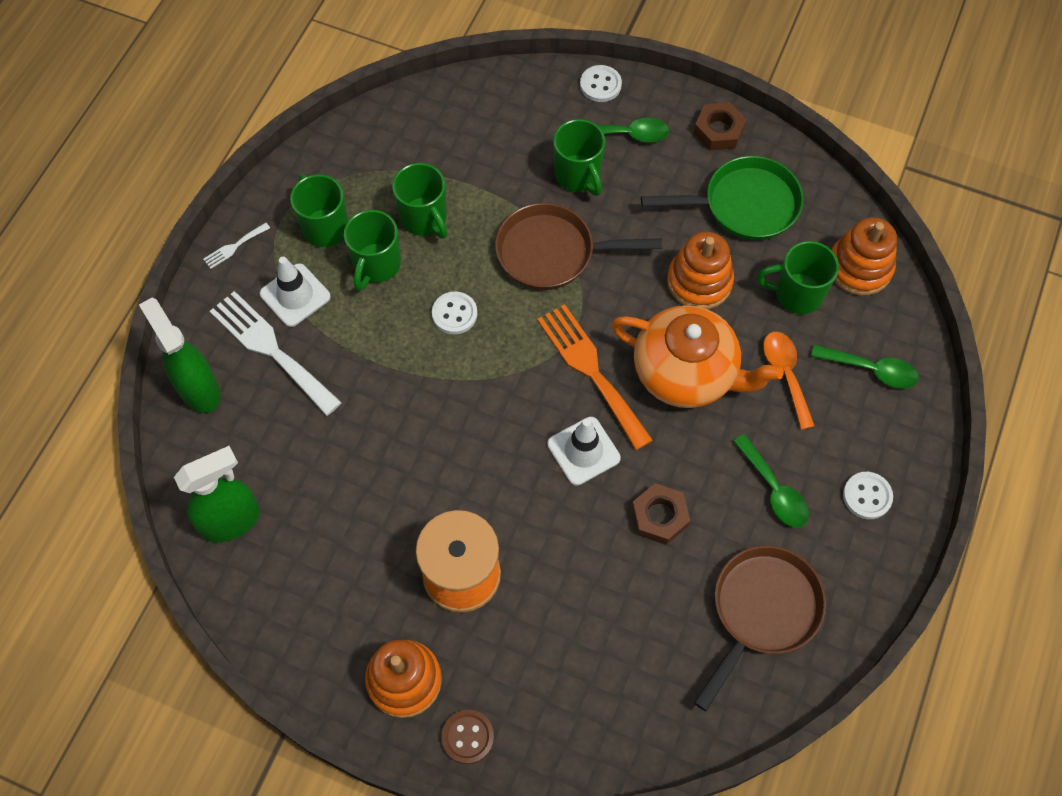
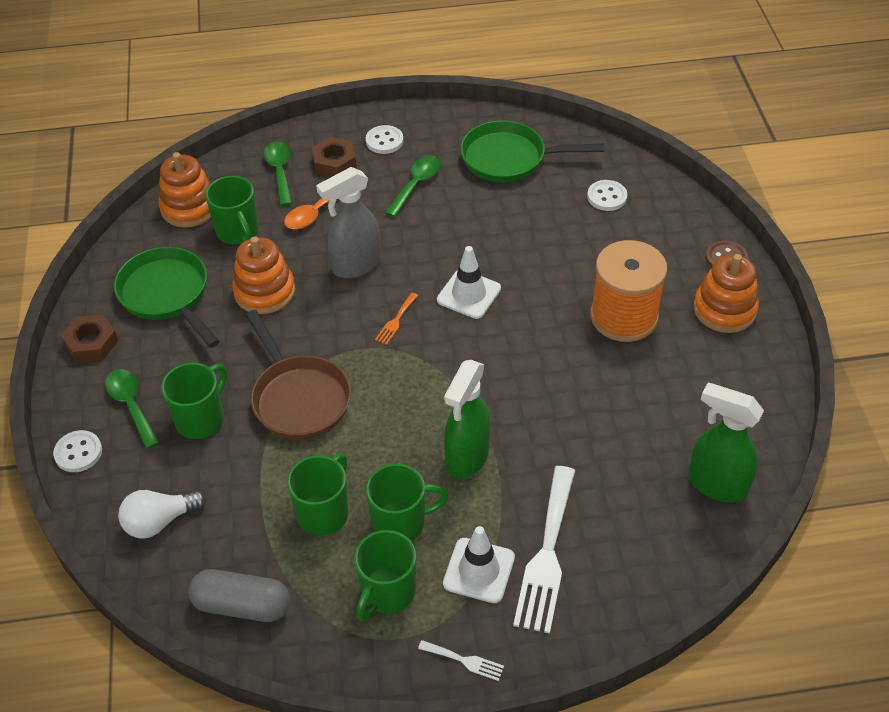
camera: 120 degrees left, 15 degrees down
green spray bottle [139,298,220,413] -> green spray bottle moved to [444,360,490,479]
white button [432,291,477,334] -> white button moved to [587,180,627,211]
orange fork [537,304,653,450] -> orange fork [375,293,418,345], size x0.44
orange teapot [611,305,783,408] -> grey spray bottle [316,167,381,278]
brown nut [632,483,690,545] -> brown nut moved to [312,137,357,177]
brown pan [694,546,826,711] -> green pan [460,120,604,183]
none -> white light bulb [118,490,206,539]
none -> grey capsule [188,569,290,622]

